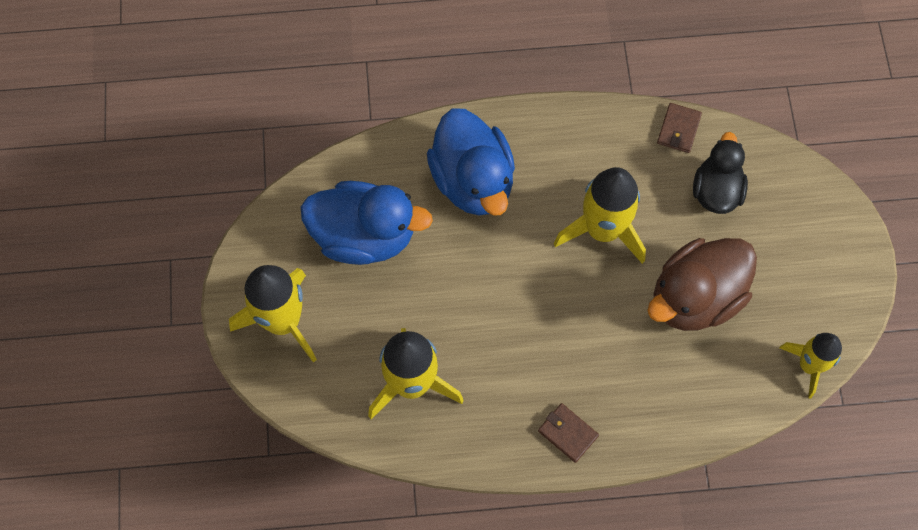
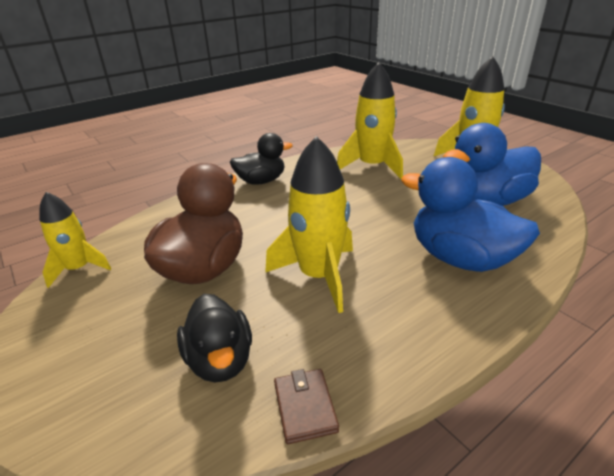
camera: 150 degrees right, 35 degrees down
brown wallet [538,403,599,463] -> black duck [230,133,293,185]

